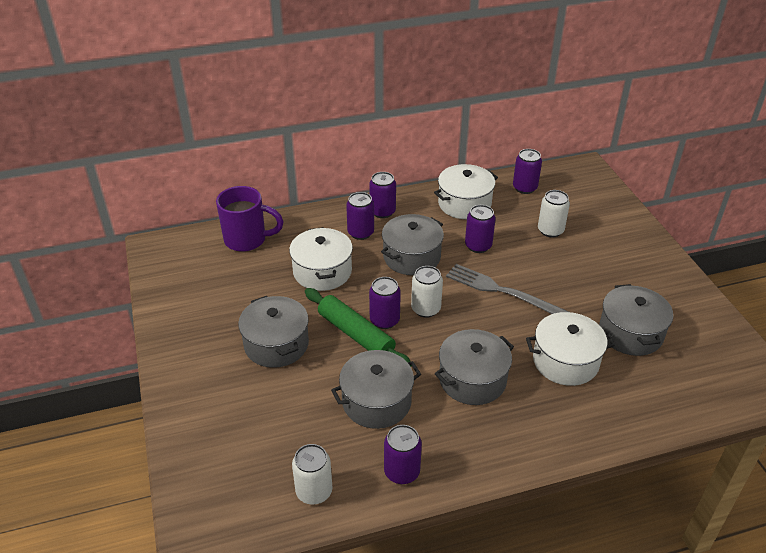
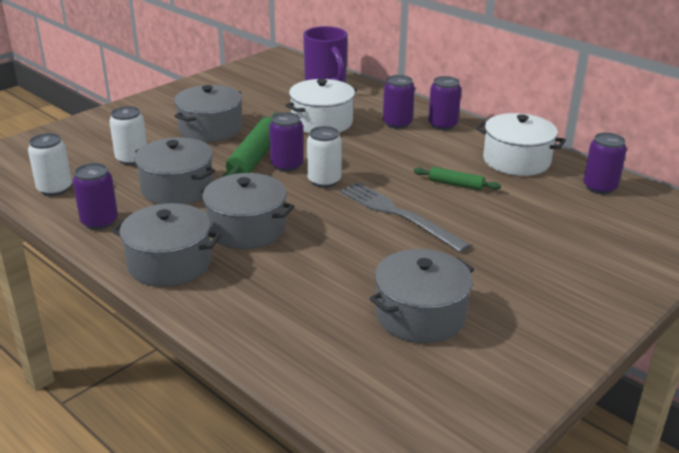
camera: 60 degrees right, 10 degrees down
grey pot [381,214,444,275] -> grey pot moved to [111,203,221,287]
grey fork [446,264,569,314] -> grey fork turned 45 degrees counterclockwise [340,182,471,253]
purple can [465,205,496,253] -> green rolling pin [414,167,501,190]
white pot [526,312,615,386] -> none
white can [538,190,570,238] -> white can moved to [109,106,147,165]

